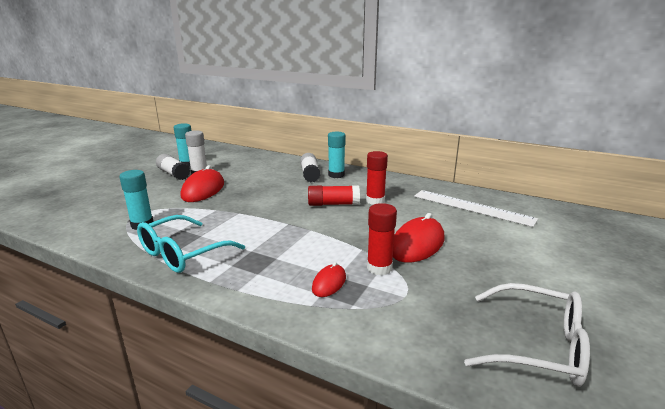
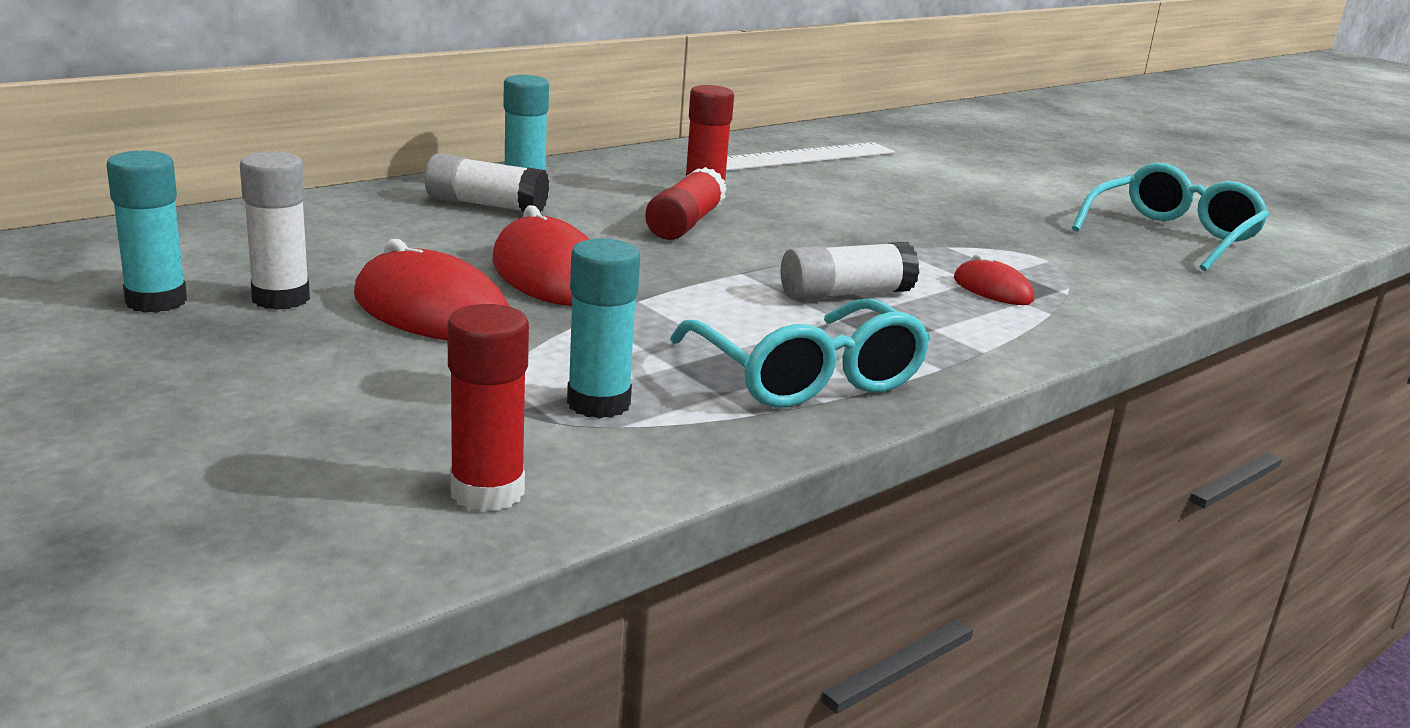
camera: 70 degrees left, 0 degrees up
white glue stick [156,154,190,180] -> white glue stick moved to [781,242,919,301]
red glue stick [367,203,397,275] -> red glue stick moved to [447,304,529,512]
red mouse [393,213,444,263] -> red mouse moved to [492,205,590,306]
white glasses [464,283,590,387] -> turquoise glasses [1072,163,1269,271]

